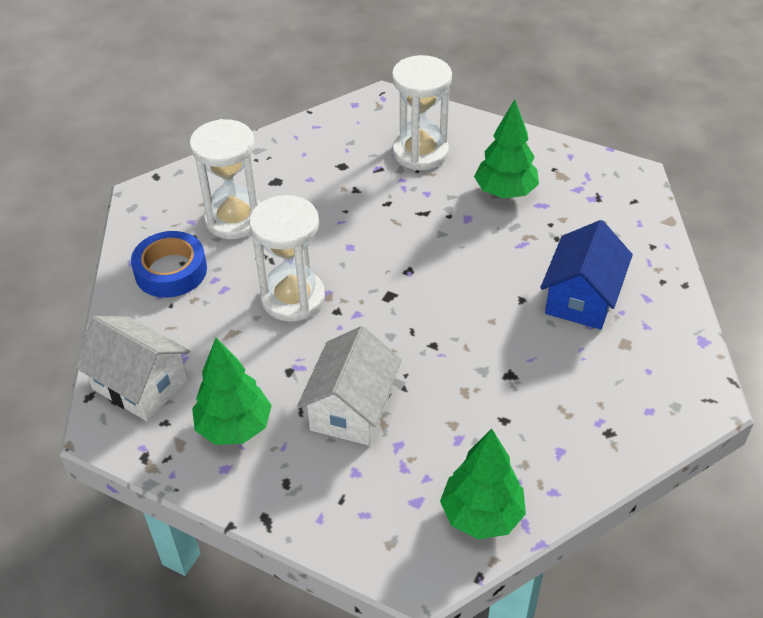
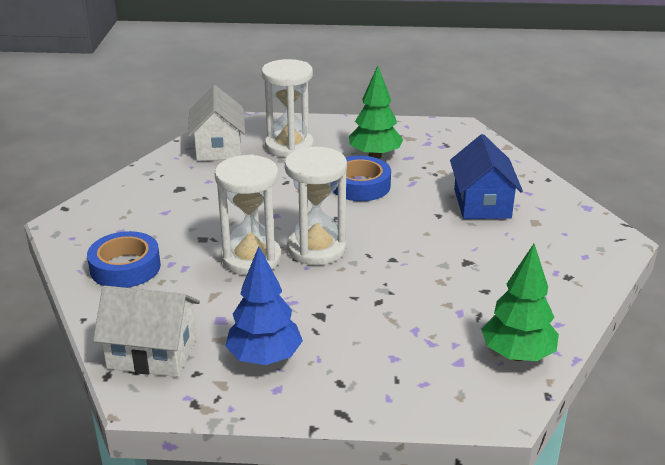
camera: 25 degrees left, 15 degrees down
white hourglass [189,119,260,239] -> white hourglass moved to [285,147,347,265]
green tree [192,338,272,445] -> blue tree [225,246,303,365]
white house [297,326,402,446] -> white house moved to [188,85,245,161]
none -> blue tape [334,156,391,201]

